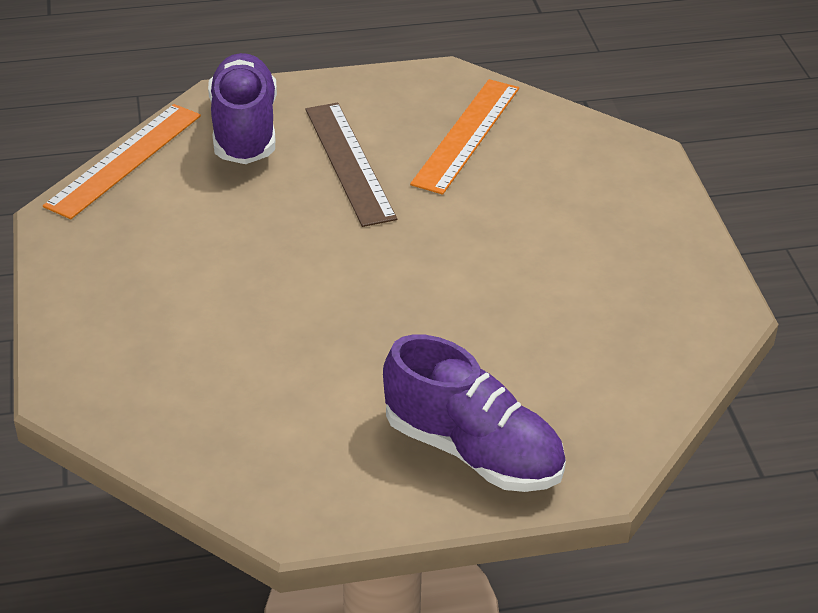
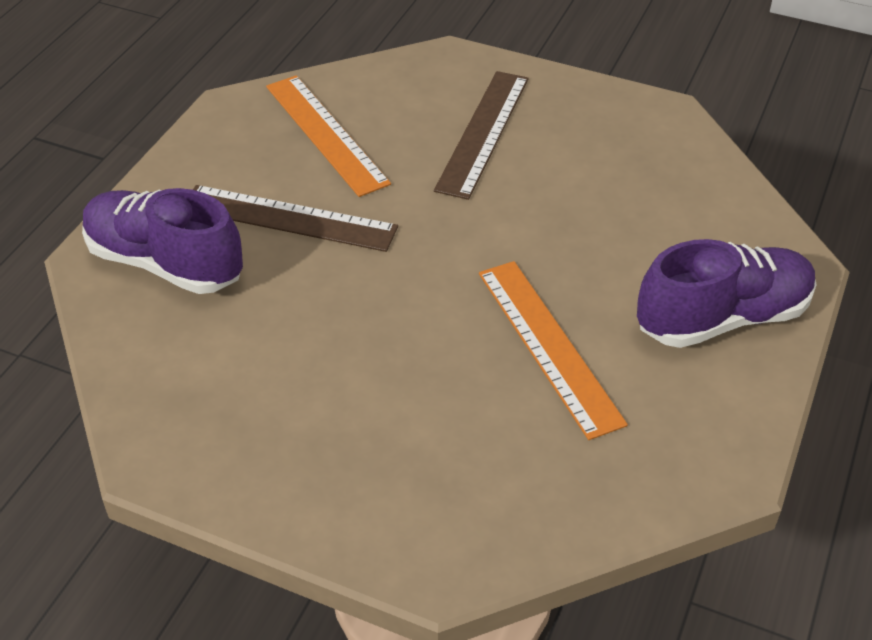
camera: 55 degrees left, 5 degrees up
orange ruler [43,104,201,219] -> orange ruler moved to [479,261,628,440]
none -> brown ruler [434,71,528,200]

